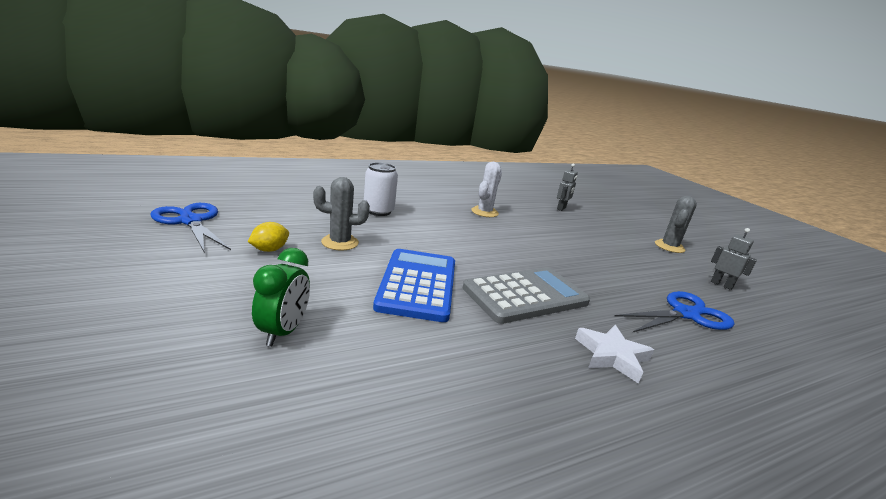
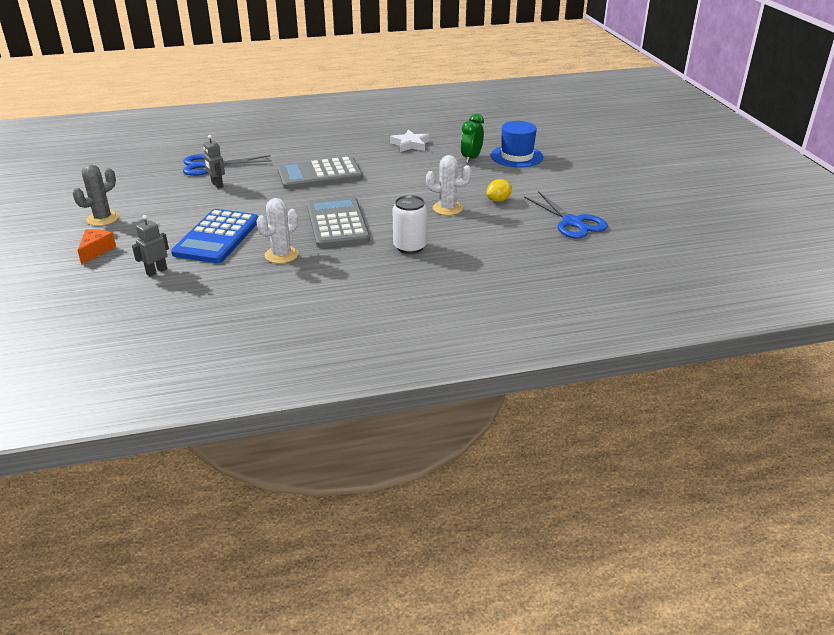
camera: 165 degrees left, 10 degrees up
grey cactus [313,177,370,251] -> white cactus [426,155,471,215]
blue calculator [373,249,455,322] -> blue calculator moved to [171,209,259,263]
white star [575,325,654,384] -> white star moved to [390,130,430,152]
grey robot [711,228,757,290] -> grey robot moved to [203,135,225,188]
none -> orange cheese [77,229,116,265]
none -> grey calculator [307,197,370,248]
none -> blue hat [491,121,544,168]

